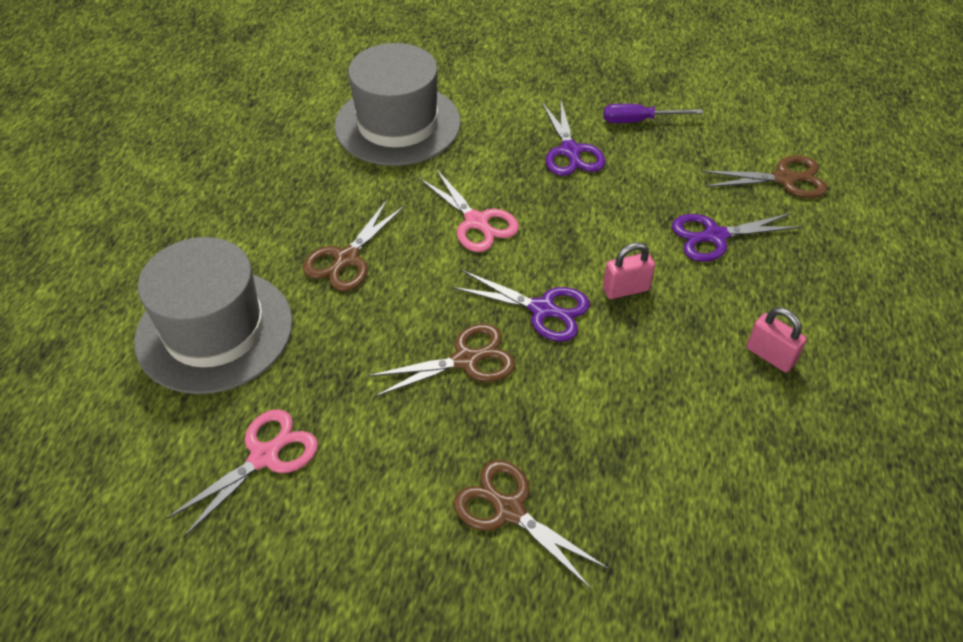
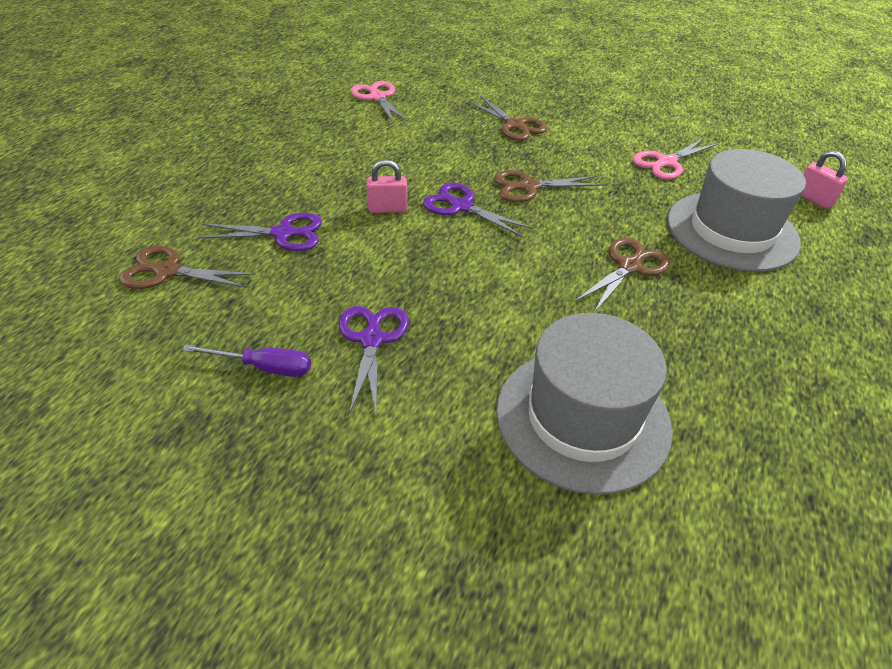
camera: 170 degrees left, 5 degrees down
pink scissors [419,169,519,252] -> pink scissors moved to [351,81,409,124]
pink padlock [746,307,807,372] -> pink padlock moved to [801,151,848,209]

